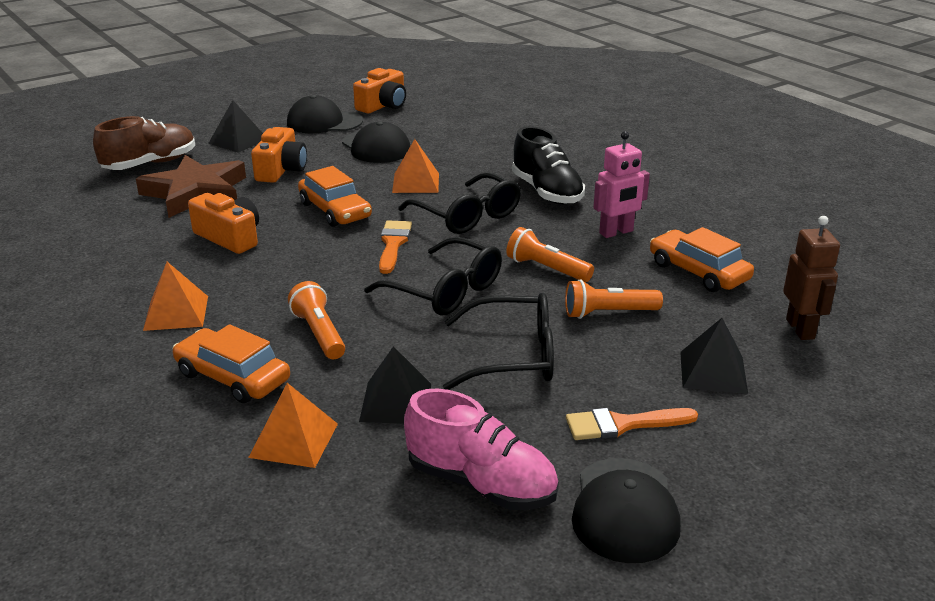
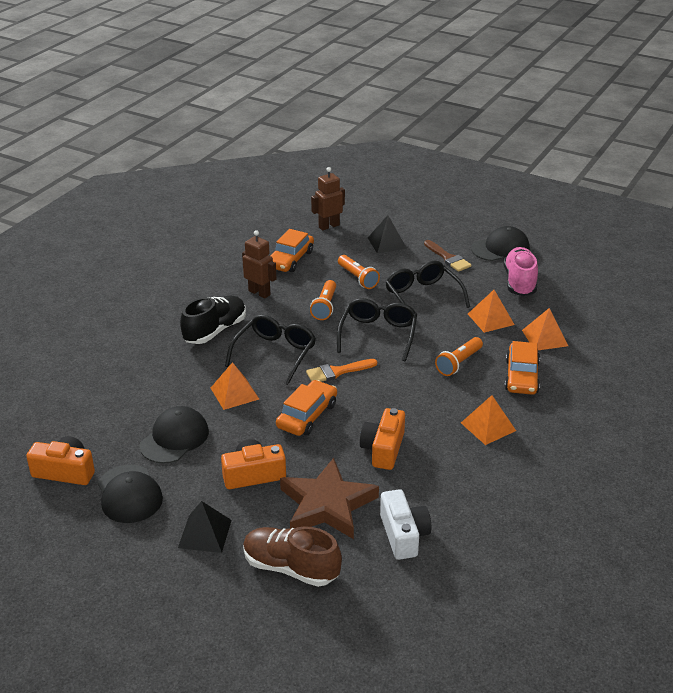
camera: 115 degrees left, 5 degrees up
black pyramid [359,346,431,424] -> orange pyramid [468,290,515,333]
orange brush [566,408,698,440] -> brown brush [424,240,471,272]
pink robot [593,131,650,238] -> brown robot [242,230,277,298]
none -> white camera [380,489,432,560]

